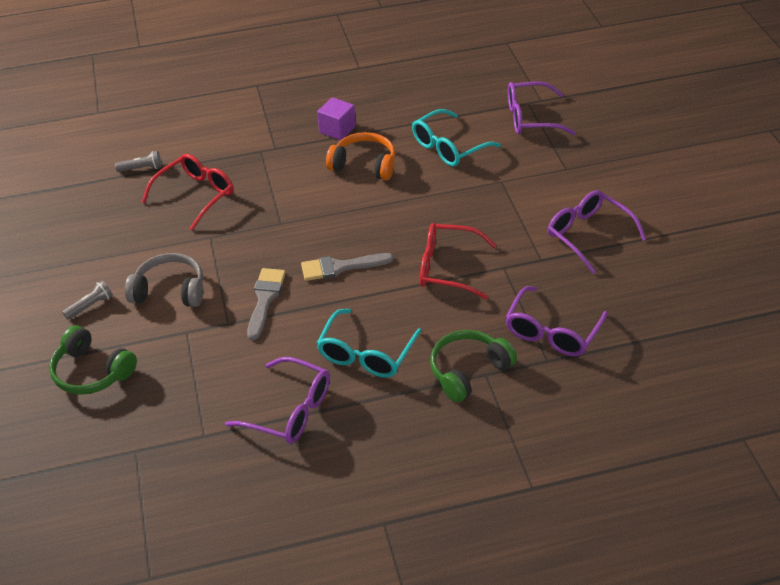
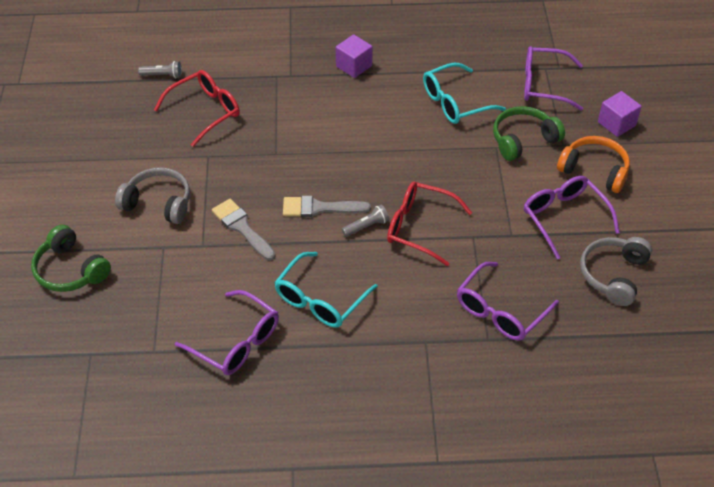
camera: 10 degrees right, 5 degrees up
grey flashlight [62,280,113,320] -> grey flashlight moved to [342,205,389,237]
grey brush [247,268,286,340] -> grey brush turned 60 degrees counterclockwise [212,199,276,260]
orange headphones [326,132,396,180] -> orange headphones moved to [557,136,630,193]
green headphones [430,330,517,403] -> green headphones moved to [493,106,565,161]
none -> grey headphones [580,237,652,306]
none -> purple cube [598,91,642,137]

